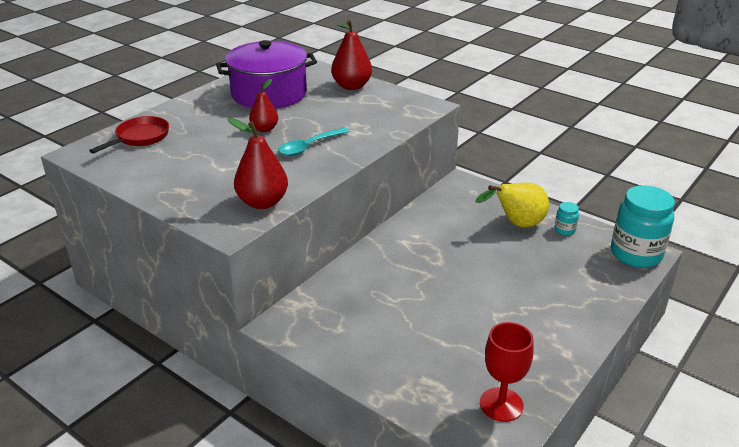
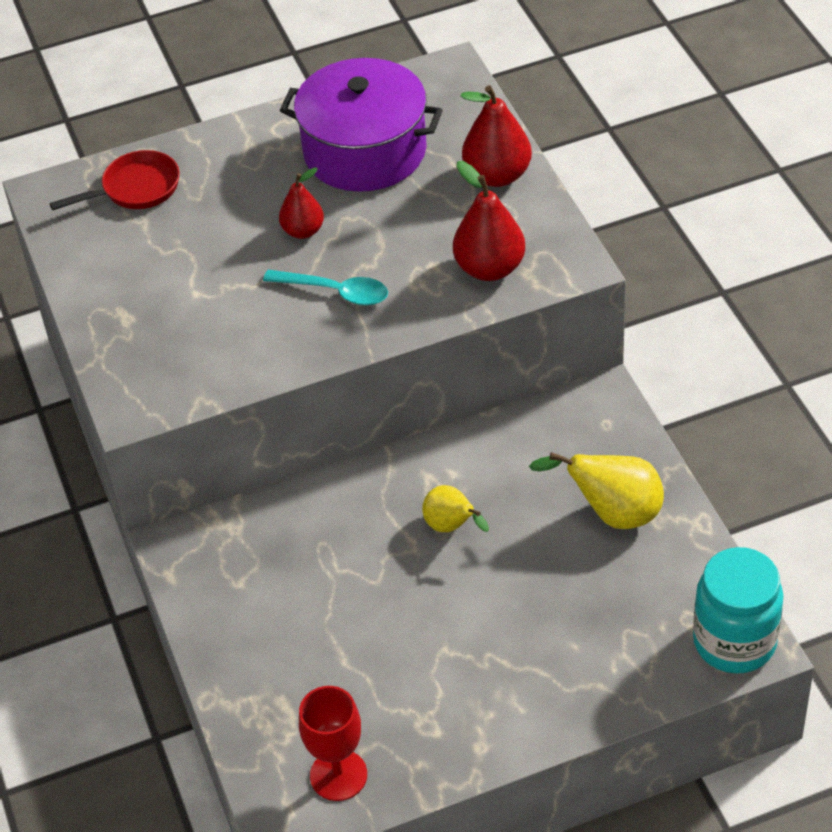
camera: 35 degrees right, 15 degrees up
red pear [228,118,288,209] -> red pear moved to [453,161,525,281]
turquoise spoon [278,127,350,156] -> turquoise spoon turned 150 degrees counterclockwise [263,270,388,306]
turquoise jar [555,202,579,235] -> none
none -> yellow pear [422,485,489,532]

